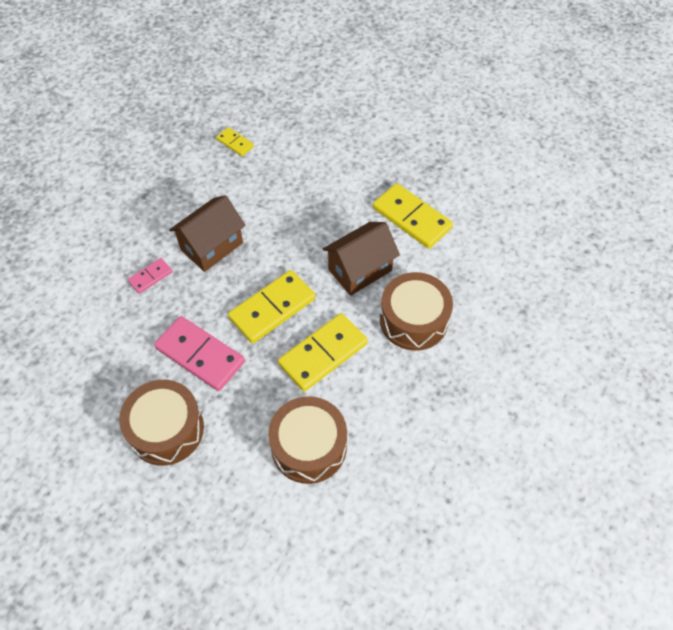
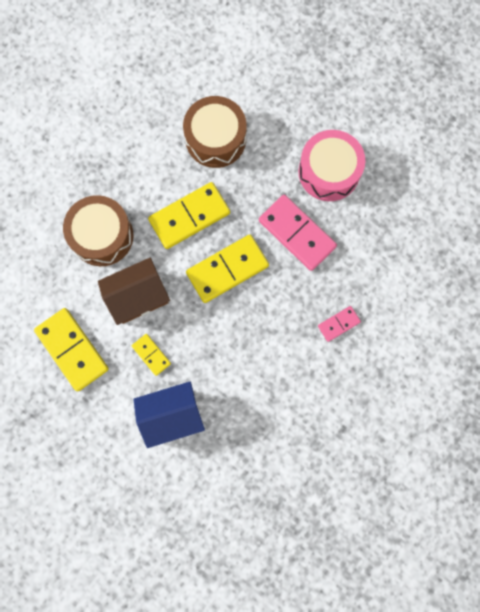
camera: 170 degrees left, 20 degrees up
brown drum [119,380,204,466] -> pink drum [298,130,365,201]
brown house [169,195,246,272] -> none
yellow domino [216,127,254,156] -> yellow domino moved to [132,334,171,376]
none -> blue house [133,382,205,448]

